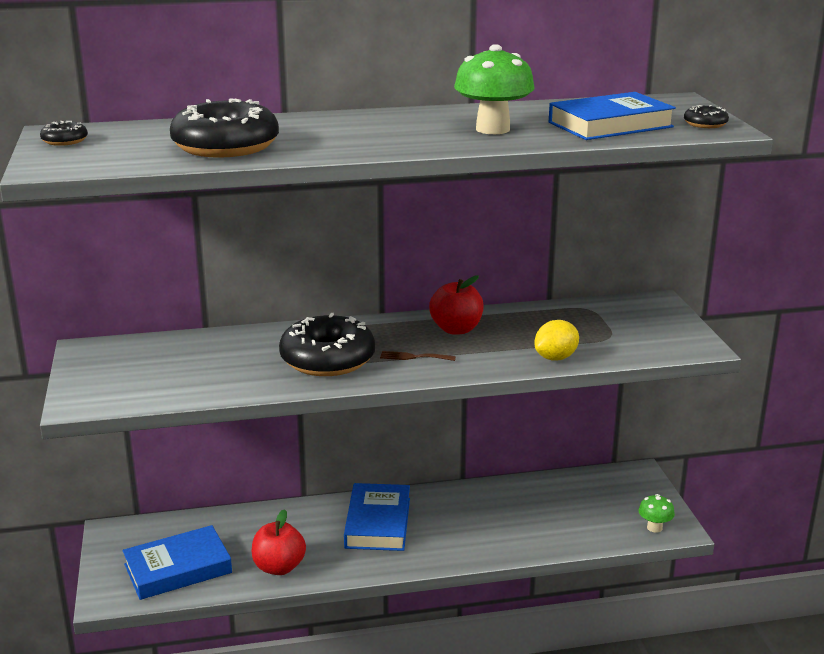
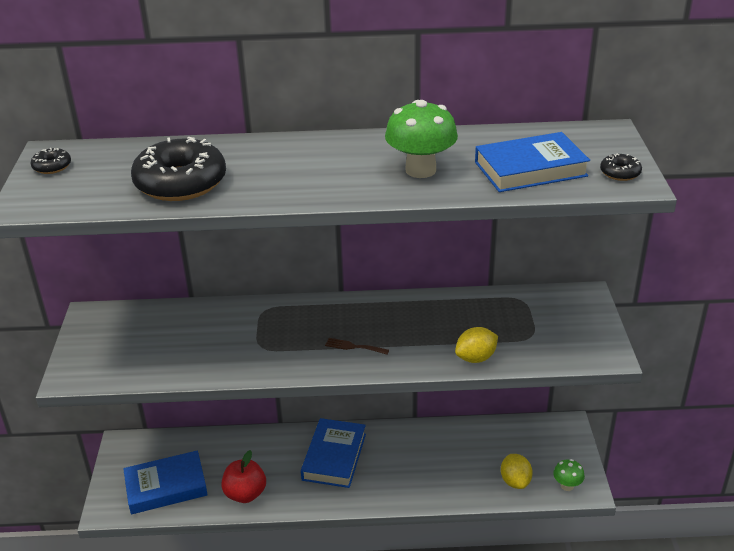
camera: 10 degrees right, 10 degrees up
black donut [279,313,375,376] -> none
red apple [429,275,484,335] -> none
none -> yellow lemon [501,454,533,489]

